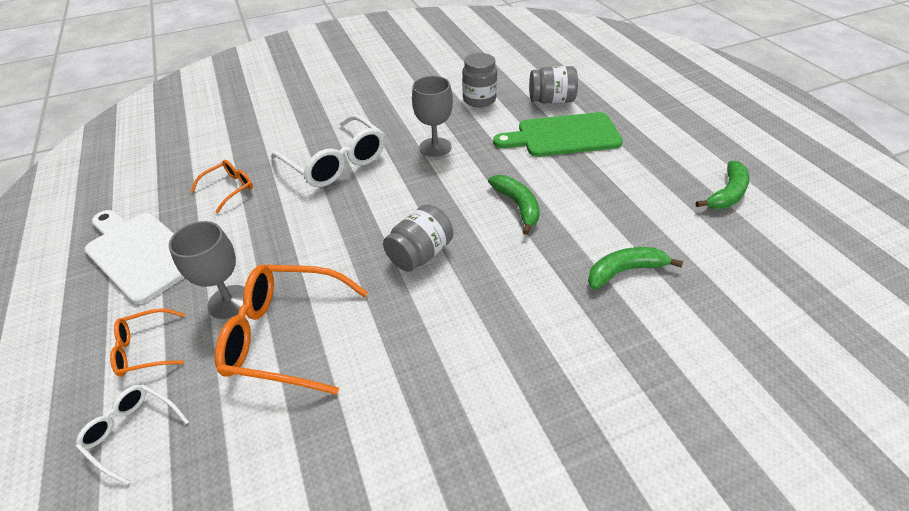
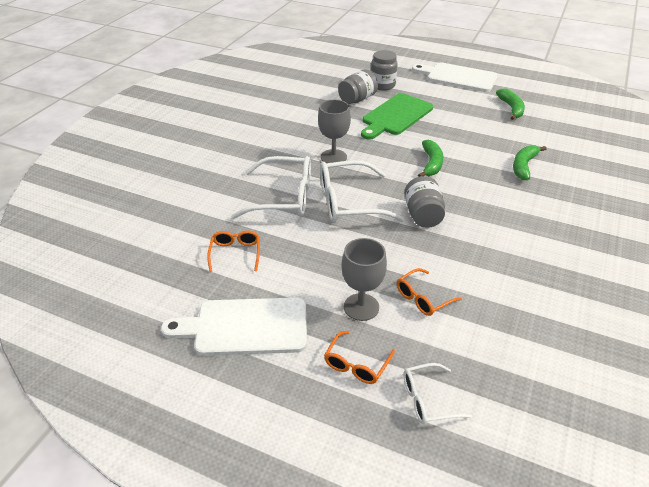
camera: 45 degrees left, 5 degrees down
orange glasses [215,264,368,395] -> orange glasses [397,268,462,316], size x0.53
grey jar [462,53,497,107] -> grey jar moved to [371,50,398,91]
green banana [488,175,540,235] -> green banana turned 75 degrees clockwise [418,140,443,177]
none -> white glasses [320,160,405,223]
none -> white cutting board [412,63,498,92]

